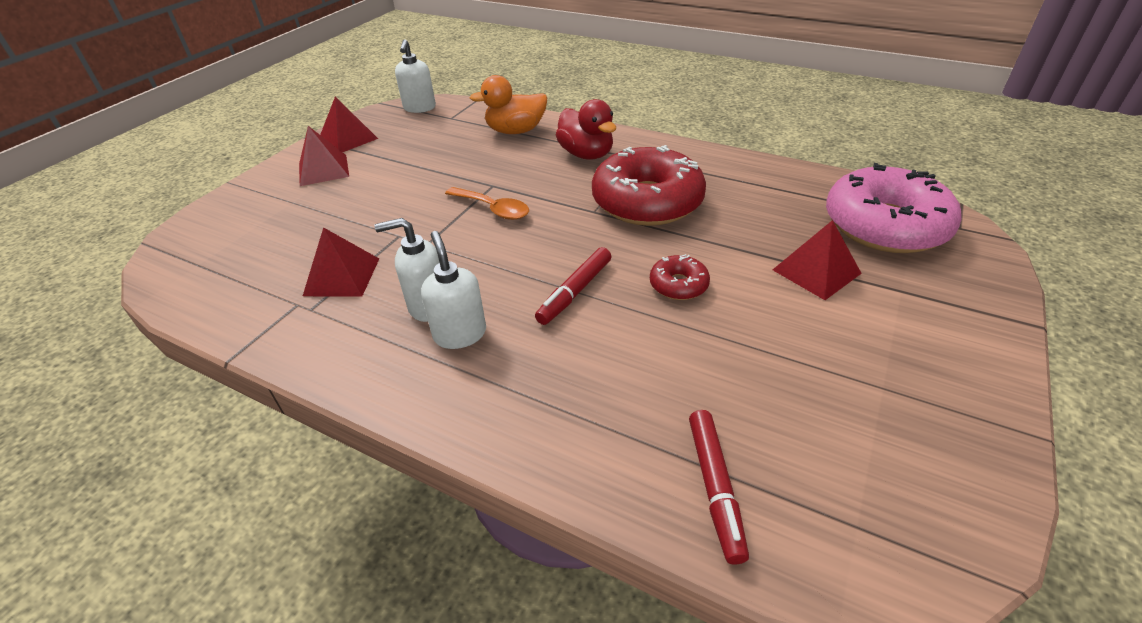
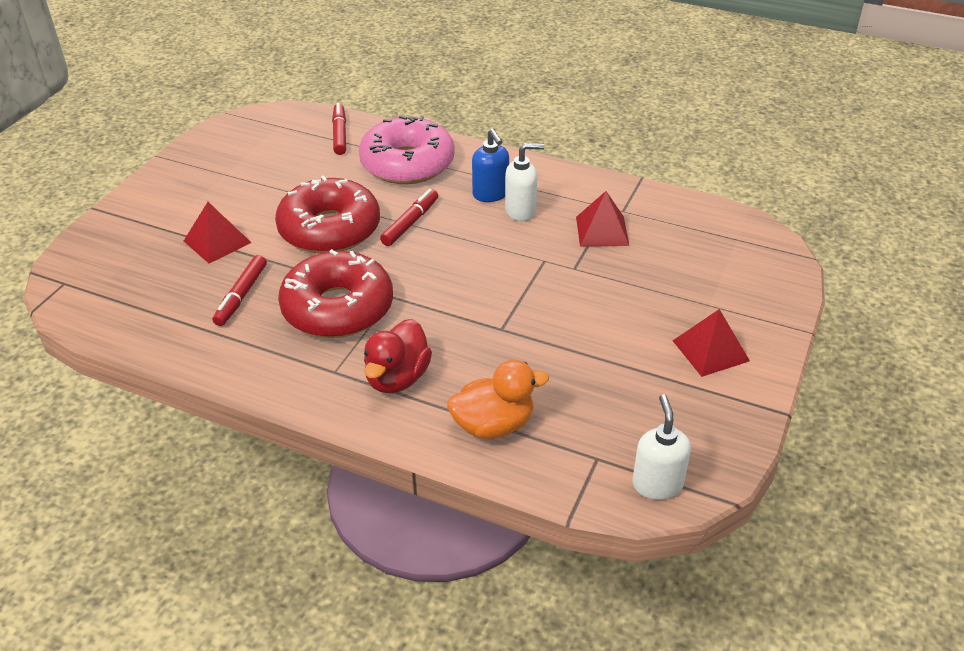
camera: 175 degrees right, 0 degrees up
red pyramid [320,97,378,152] -> none
white soap dispenser [421,231,486,349] -> blue soap dispenser [472,129,509,202]
orange spoon [445,187,529,220] -> none
red duck [556,99,616,160] -> red duck turned 120 degrees counterclockwise [364,319,432,394]
red donut [650,254,710,300] -> red donut [275,175,380,254], size x2.24
pink donut [826,163,962,253] -> pink donut moved to [359,115,455,184]
none -> red marker [213,255,267,326]

